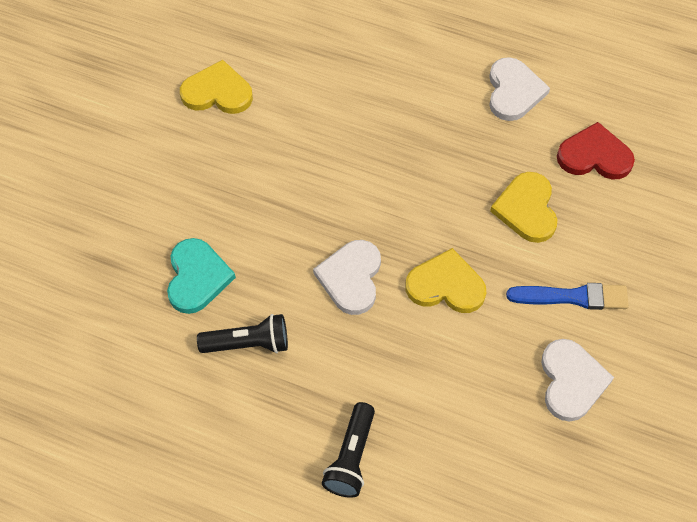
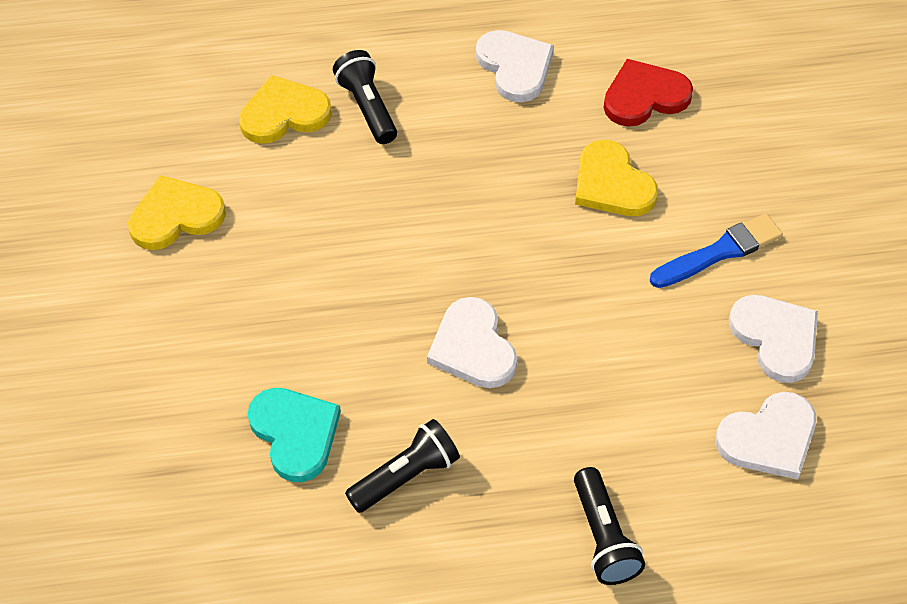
camera: 30 degrees left, 5 degrees down
yellow heart [405,248,486,313] -> yellow heart moved to [239,75,332,144]
none -> black flashlight [333,50,397,144]
none -> white heart [715,392,816,480]

